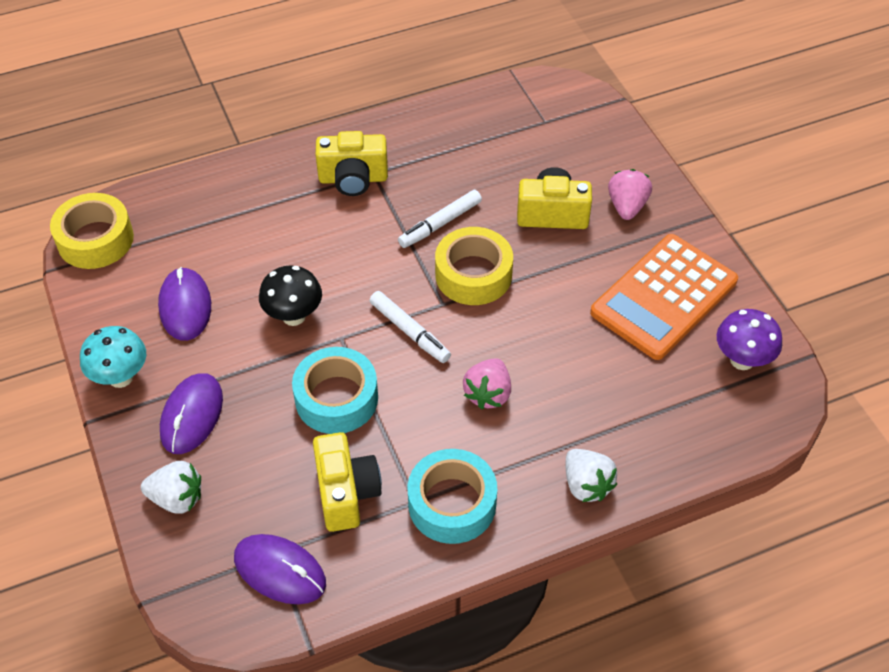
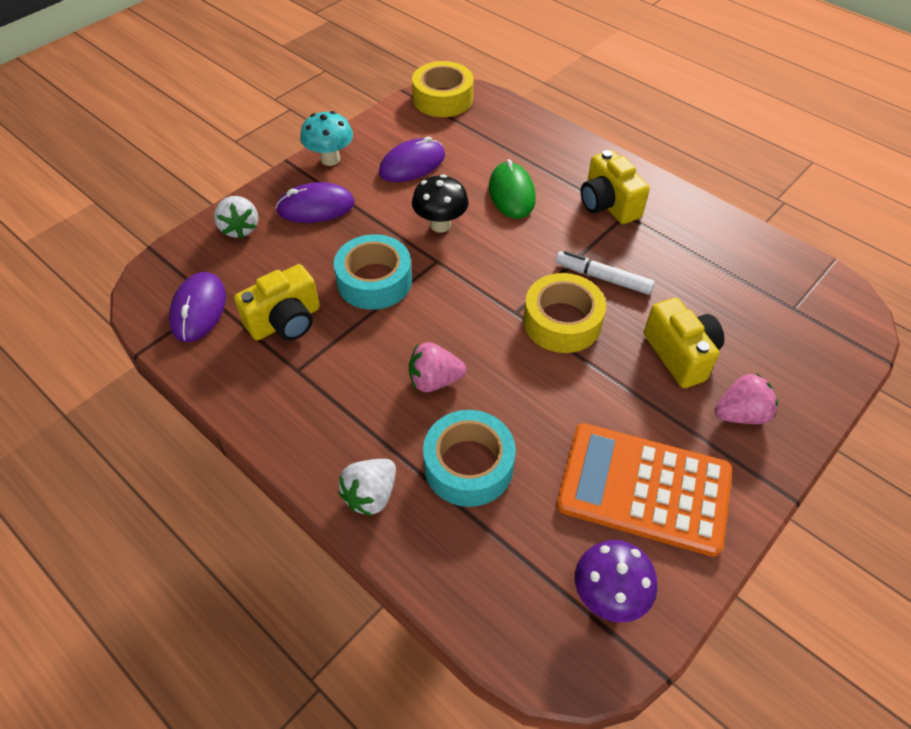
camera: 65 degrees right, 0 degrees up
white marker [370,291,451,363] -> none
turquoise tape [407,449,497,544] -> turquoise tape moved to [423,410,516,507]
none -> green mouse [489,159,536,219]

